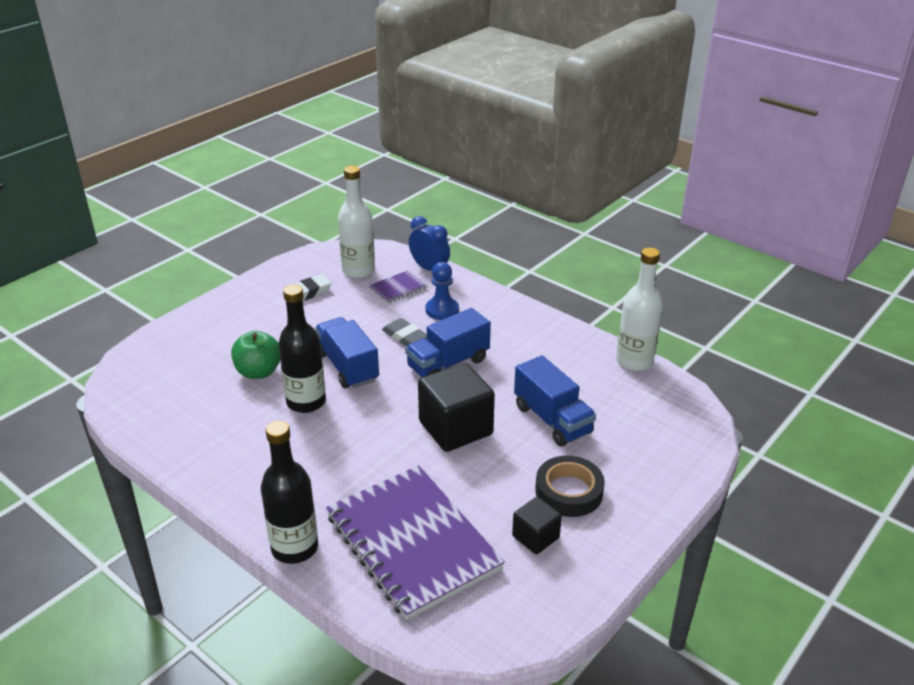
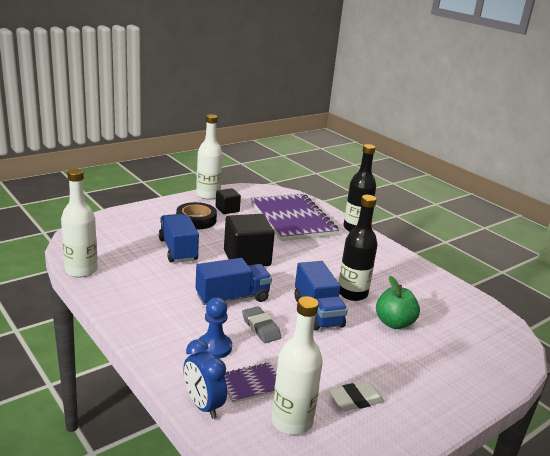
camera: 170 degrees left, 10 degrees down
none -> white bottle [196,114,223,200]

